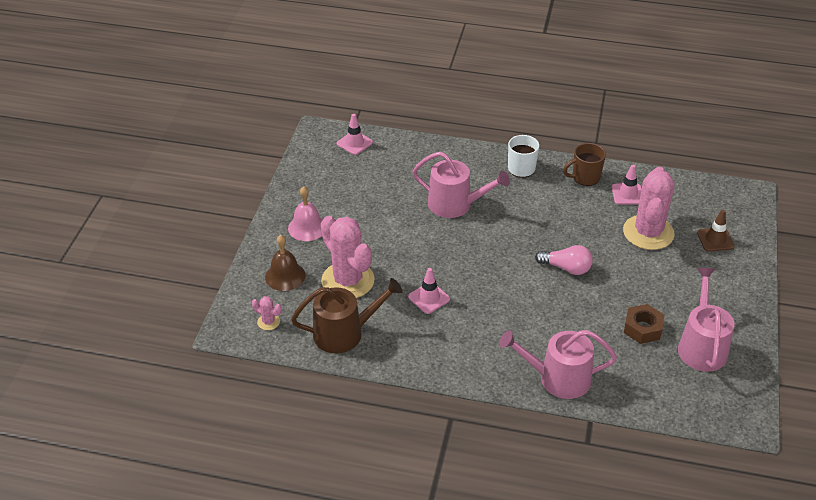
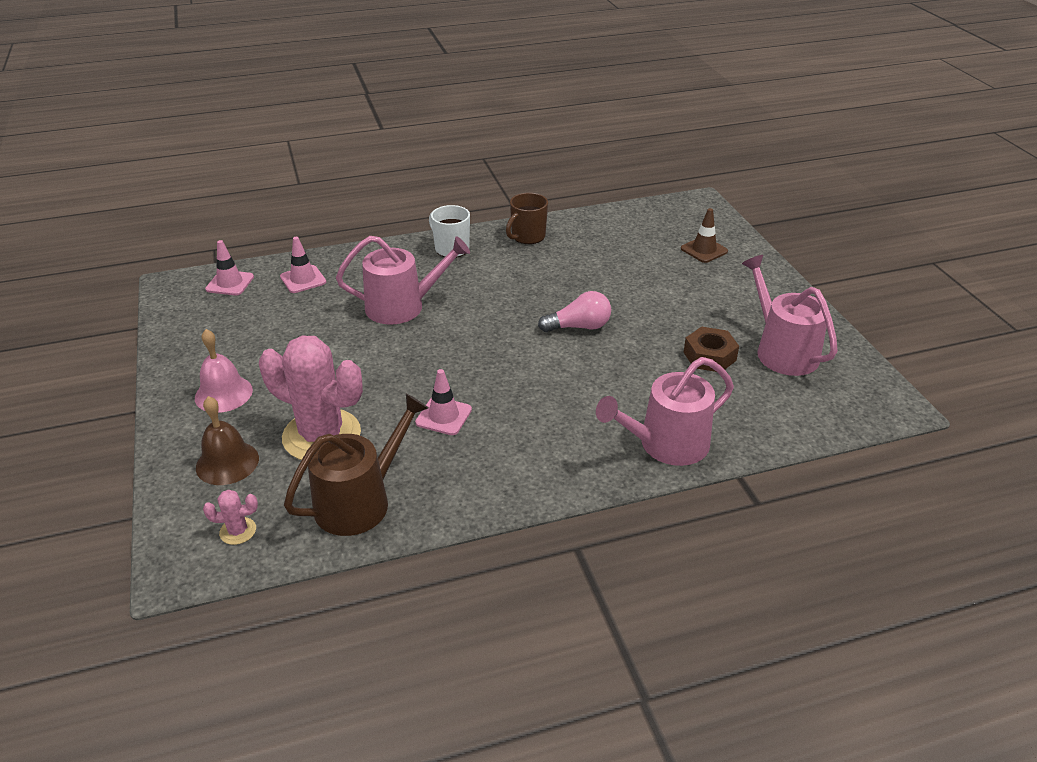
camera: 30 degrees left, 5 degrees down
pink traffic cone [612,165,642,205] -> pink traffic cone moved to [280,237,326,293]
pink cactus [623,167,675,250] -> none

